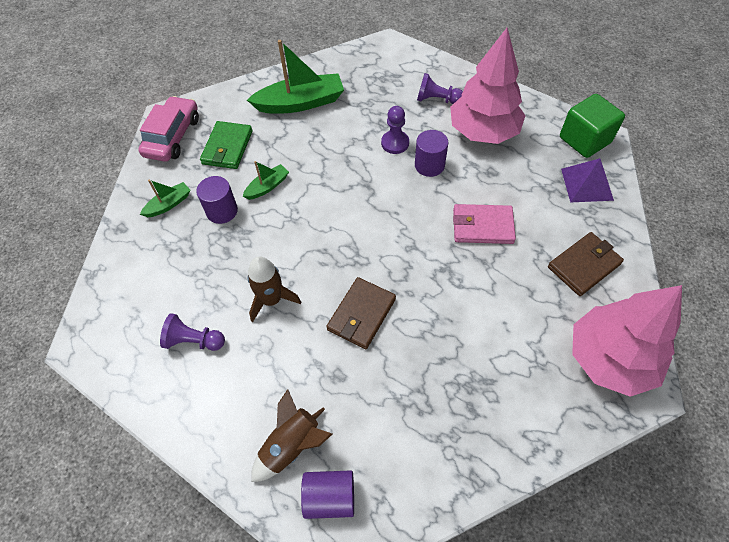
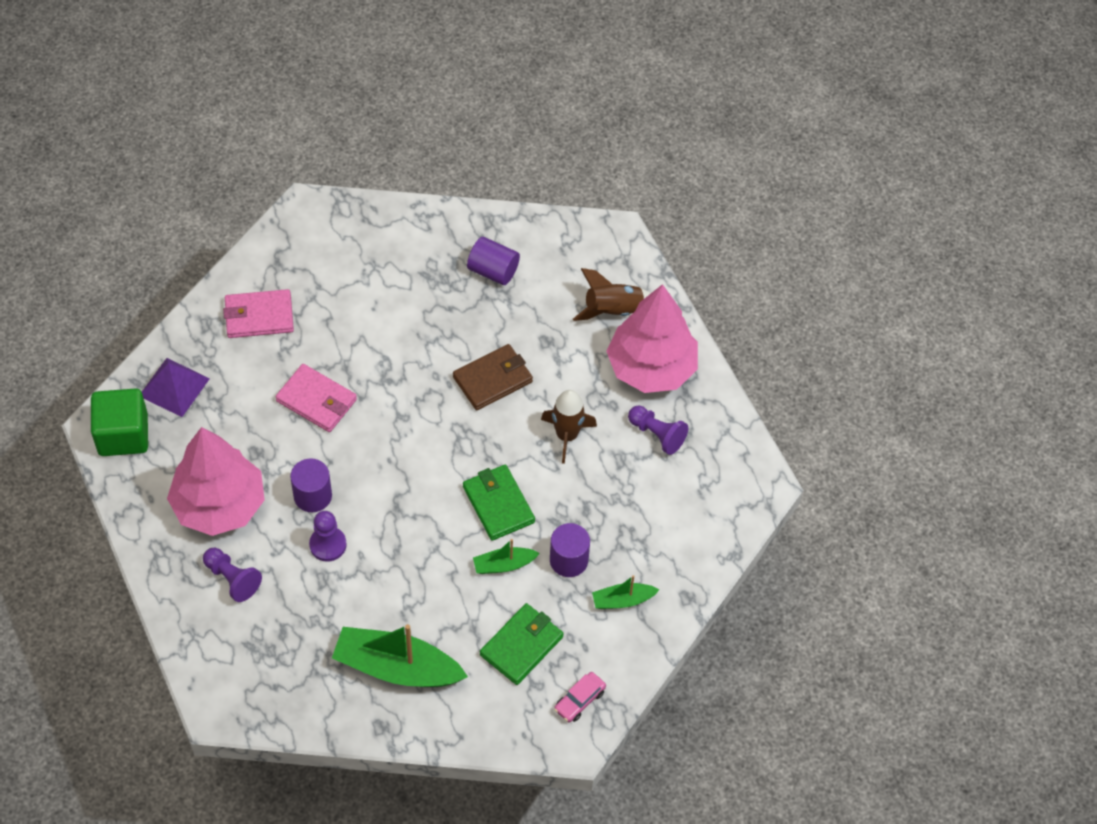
camera: 155 degrees left, 0 degrees up
pink car [138,96,199,162] -> pink car [554,672,606,722], size x0.52
purple cylinder [301,470,354,519] -> purple cylinder moved to [467,237,520,285]
brown wallet [548,232,624,296] -> pink wallet [223,289,294,338]
pink tree [572,285,682,397] -> pink tree moved to [606,284,698,393]
none -> green wallet [463,465,535,541]

